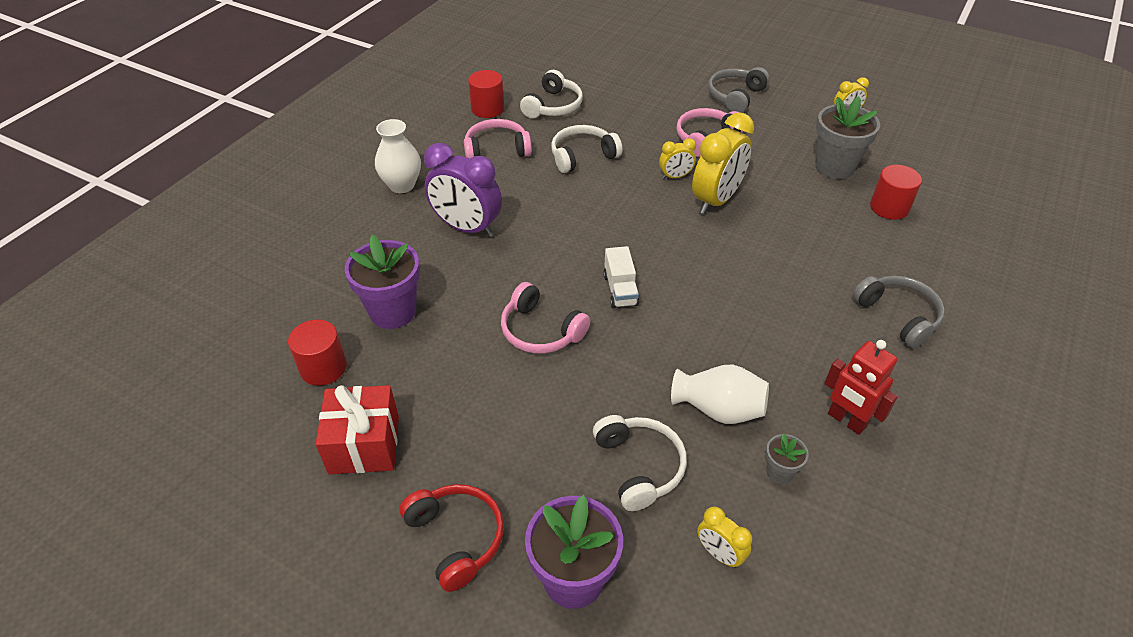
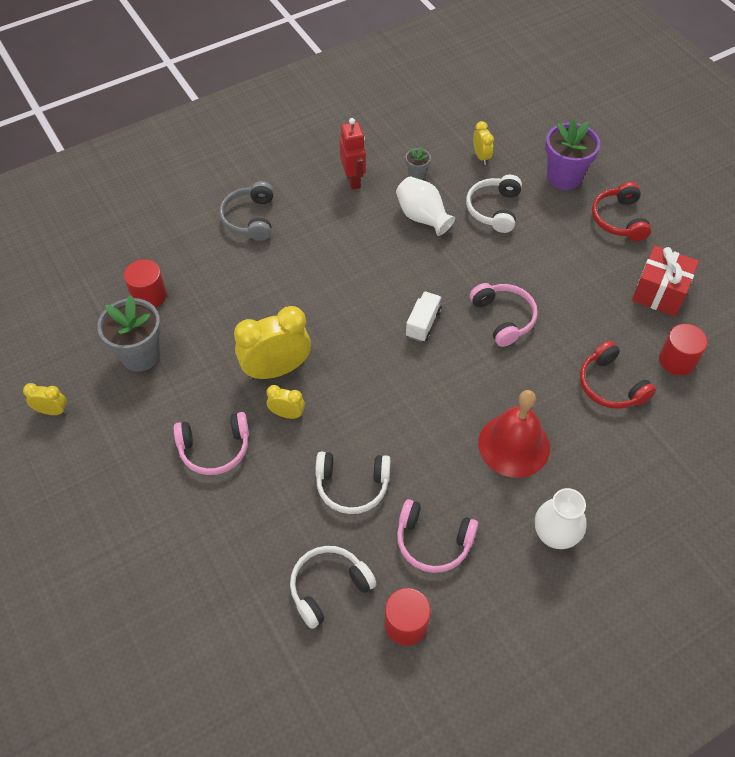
camera: 150 degrees left, 10 degrees up
purple flower pot [345,235,420,329] -> red headphones [580,341,656,409]
purple clock [424,143,502,237] -> red bell [478,390,550,478]
grey headphones [708,67,770,113] -> none

